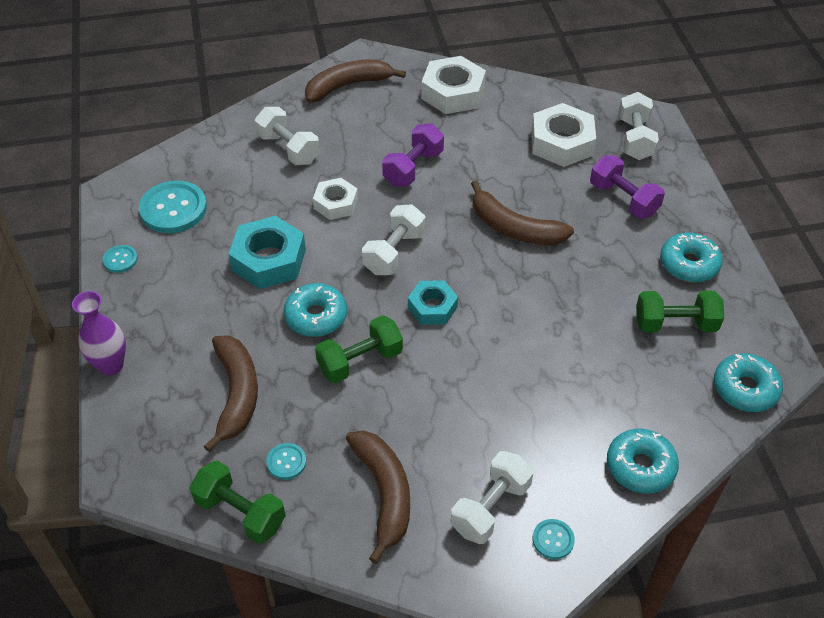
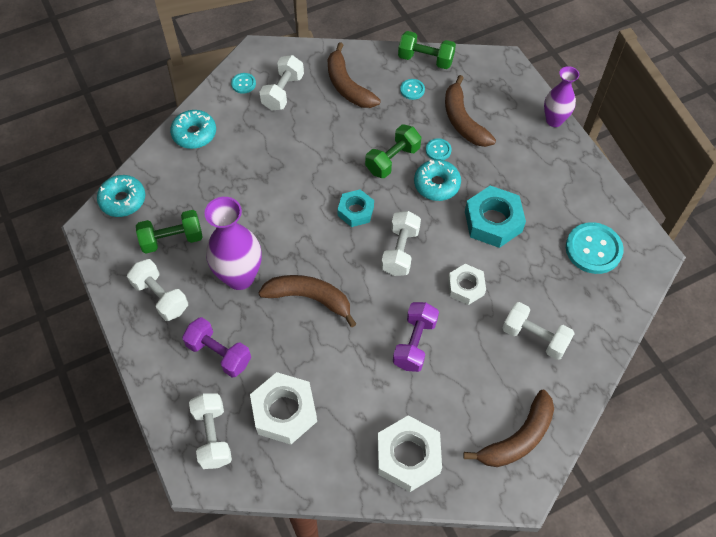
camera: 165 degrees right, 10 degrees up
turquoise button [102,245,138,273] -> turquoise button moved to [426,138,452,160]
turquoise donut [660,233,723,282] -> white dumbbell [127,259,188,321]
none -> purple vase [204,197,262,290]

